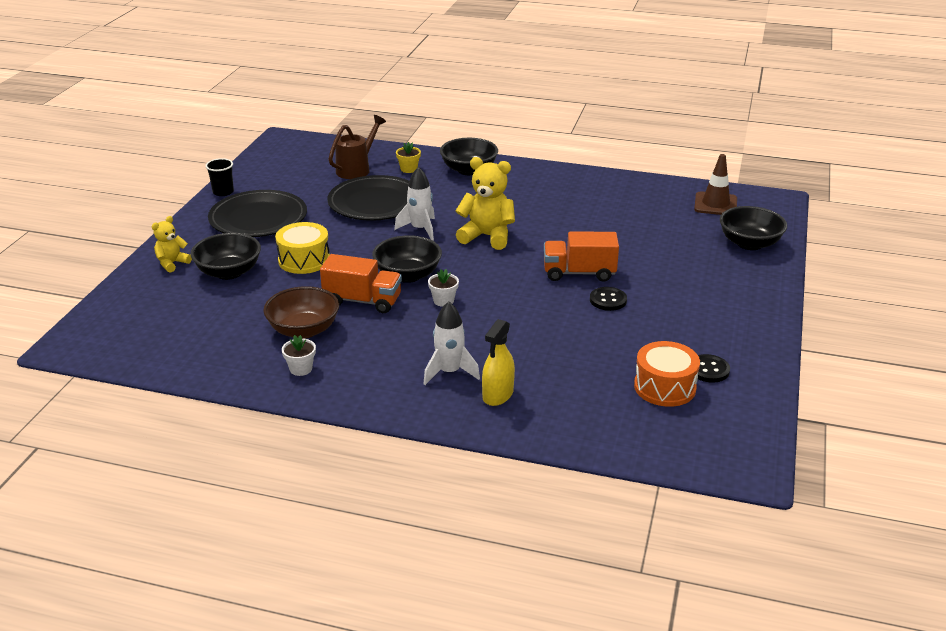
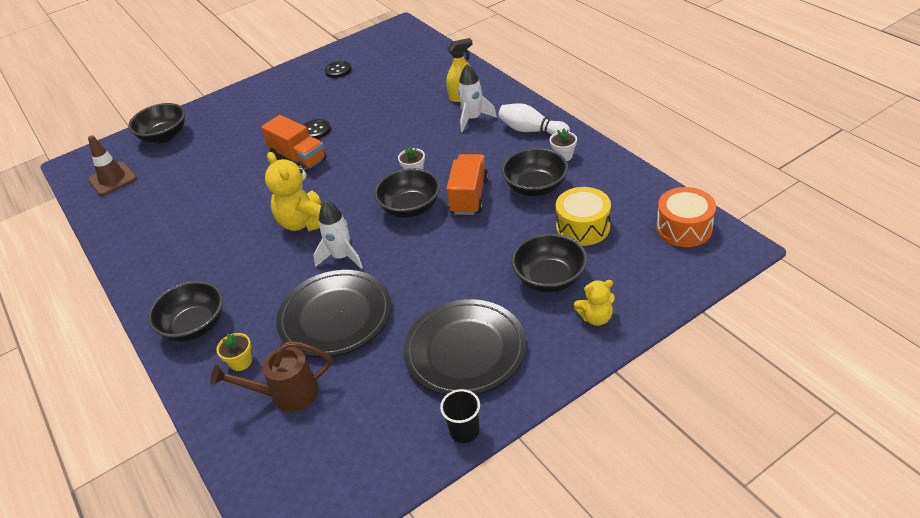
camera: 135 degrees left, 10 degrees up
brown bowl [263,286,339,339] -> black bowl [502,148,568,196]
yellow drum [275,222,330,274] -> yellow drum moved to [556,187,611,246]
orange truck [320,254,402,313] -> orange truck turned 45 degrees clockwise [446,154,489,215]
orange drum [634,341,700,407] -> orange drum moved to [656,187,716,247]
none -> white bowling pin [498,103,570,135]

